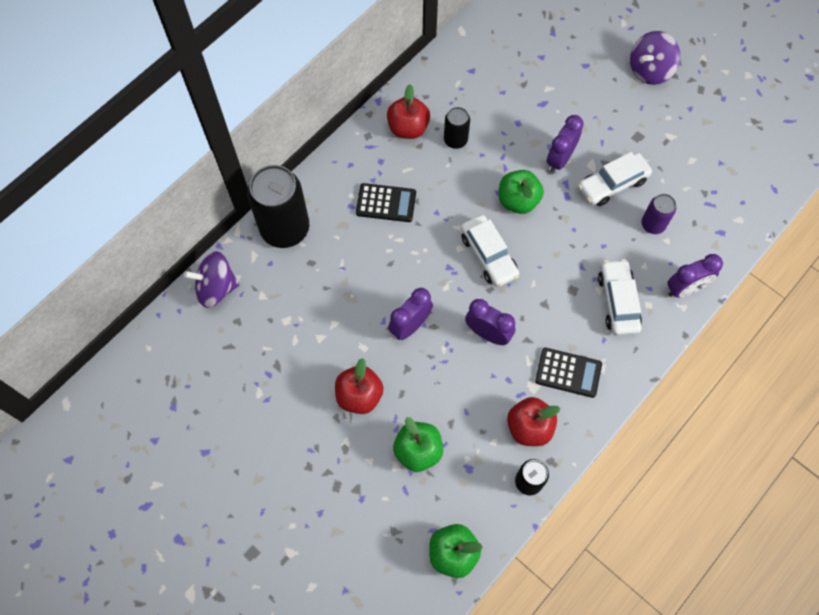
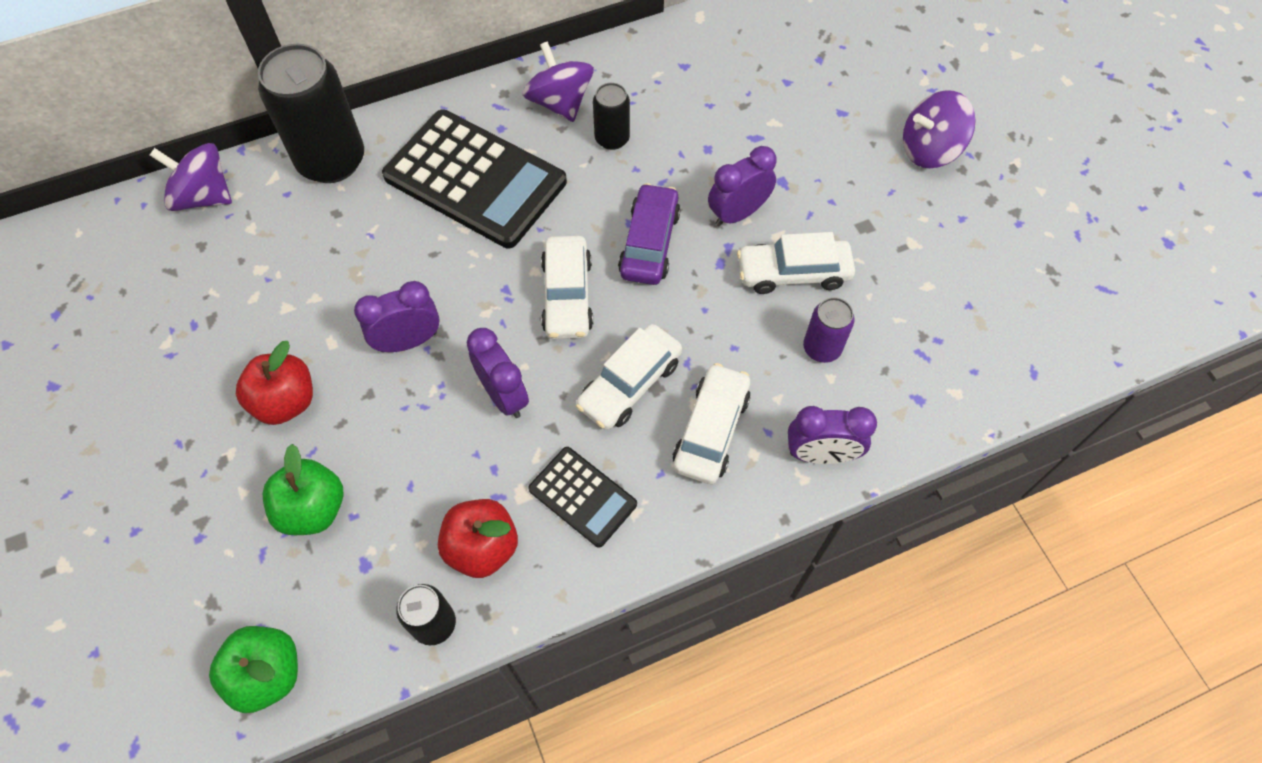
camera: 25 degrees right, 5 degrees down
black calculator [356,183,416,222] -> black calculator [382,110,567,248], size x1.97
red apple [387,84,430,139] -> purple spinning top [522,41,594,122]
green apple [499,170,544,214] -> purple car [618,183,680,285]
none -> white car [576,324,682,430]

